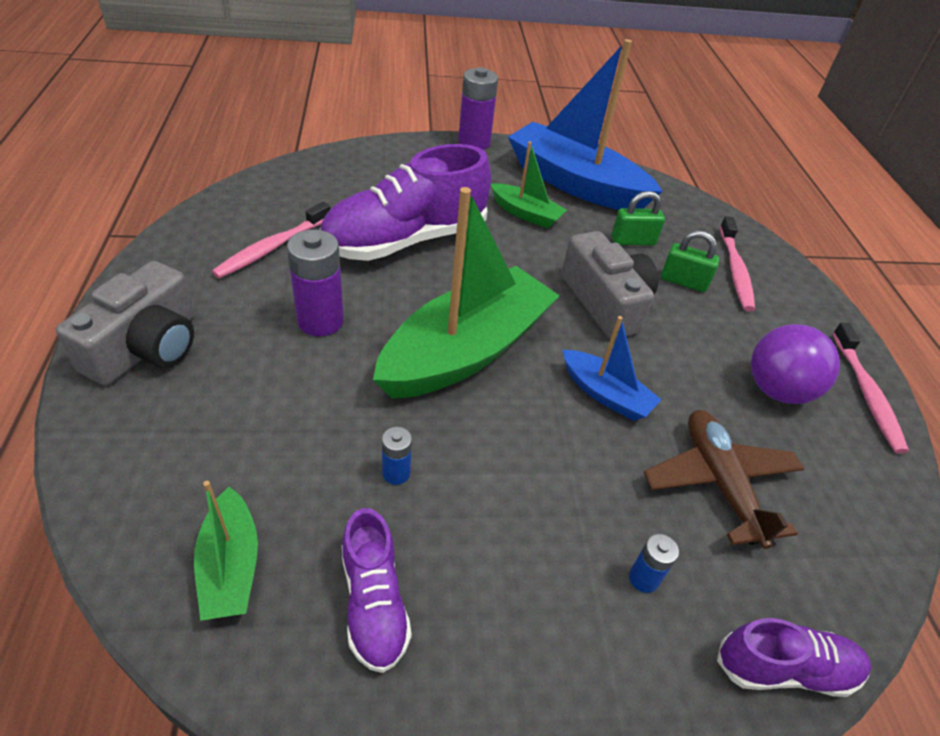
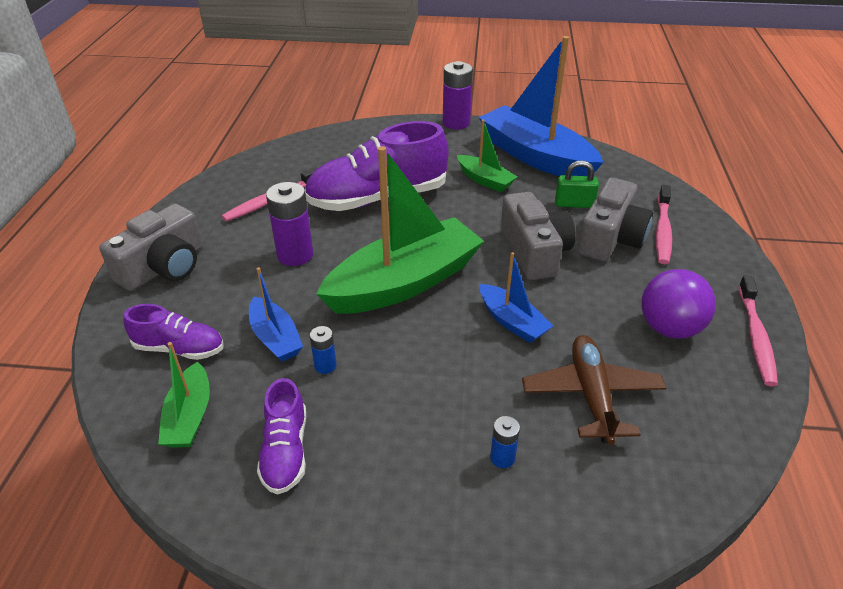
camera: 15 degrees right, 5 degrees down
green padlock [661,230,720,292] -> grey camera [577,178,653,261]
purple shoe [717,618,871,697] -> purple shoe moved to [124,304,224,360]
none -> blue boat [249,267,303,362]

